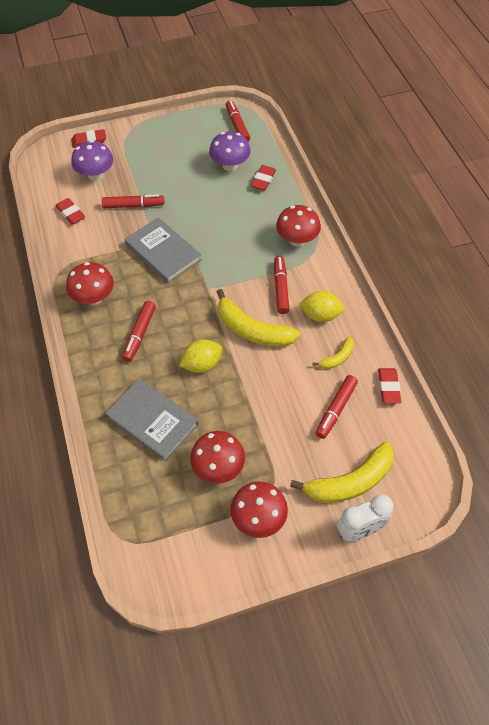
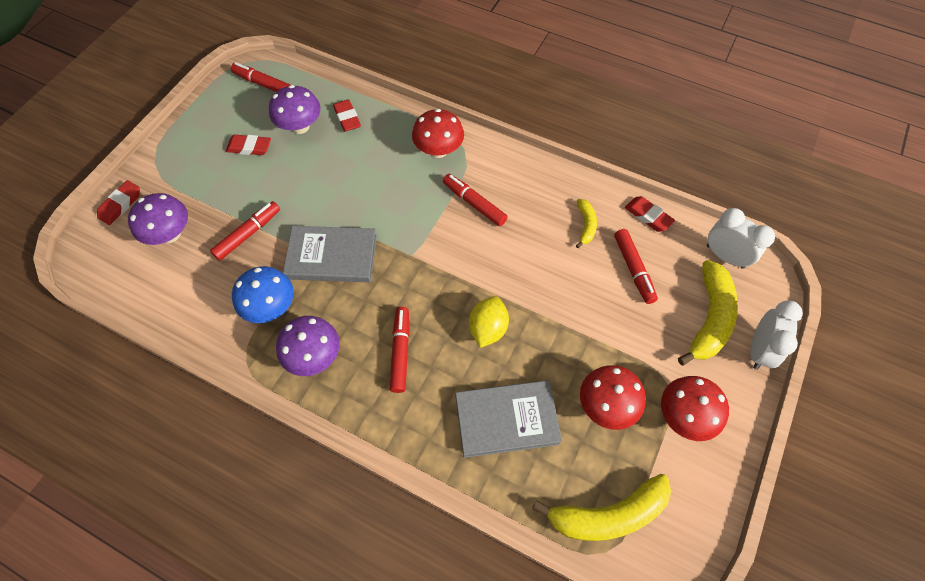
camera: 45 degrees left, 5 degrees up
red eraser [55,198,85,224] -> red eraser moved to [226,135,271,155]
red mushroom [66,262,114,305] -> purple mushroom [276,316,340,376]
red marker [122,301,156,362] -> red marker turned 150 degrees counterclockwise [390,307,410,393]
yellow banana [217,289,300,347] -> yellow banana moved to [532,474,671,541]
yellow lemon [299,291,344,322] -> none
none -> blue mushroom [232,266,294,323]
none -> white clock [707,208,775,269]

